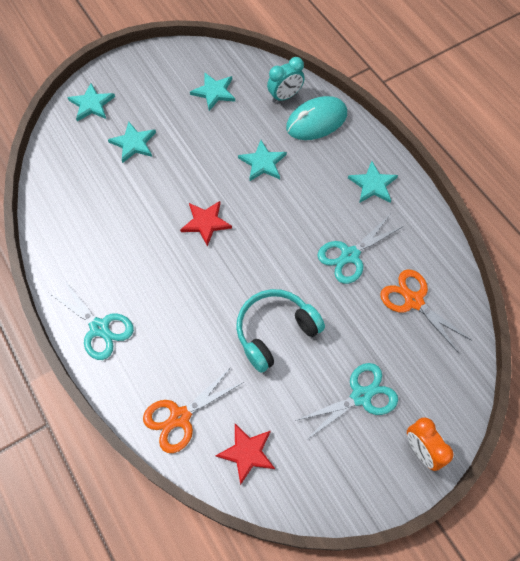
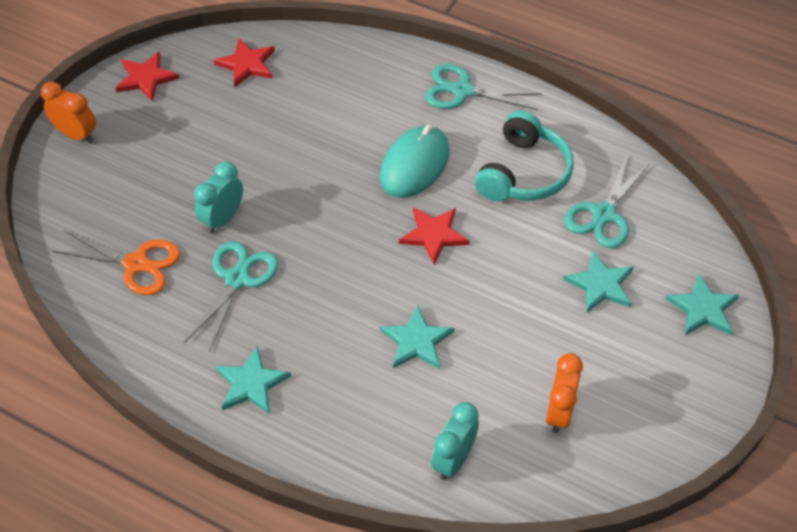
camera: 150 degrees right, 10 degrees down
orange scissors [143,367,244,453] -> none
turquoise star [190,72,235,111] -> orange clock [546,353,583,433]
turquoise headphones [236,289,325,373] -> turquoise headphones moved to [475,110,574,201]
turquoise mouse [286,96,347,140] -> turquoise mouse moved to [380,125,449,198]
turquoise scissors [295,363,398,438] -> turquoise scissors moved to [565,155,651,248]
none -> red star [116,51,179,102]
none -> turquoise clock [194,161,243,233]

